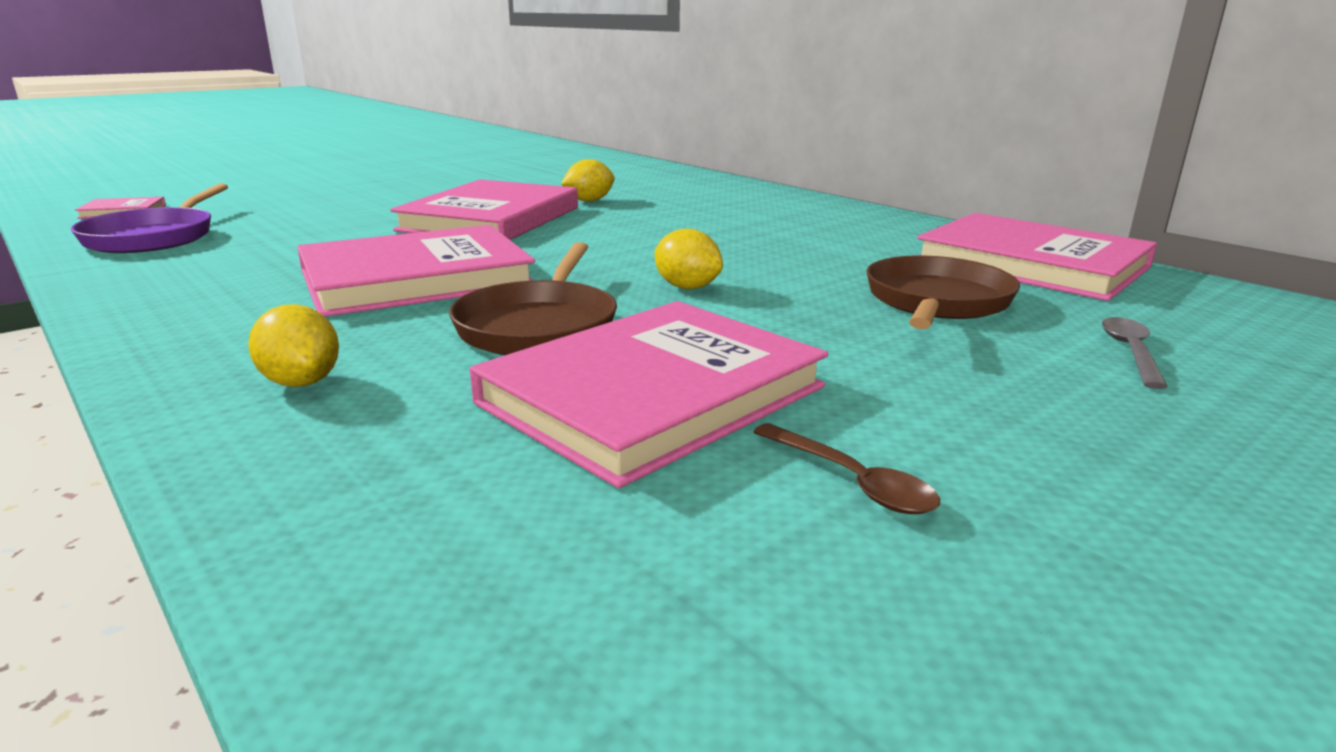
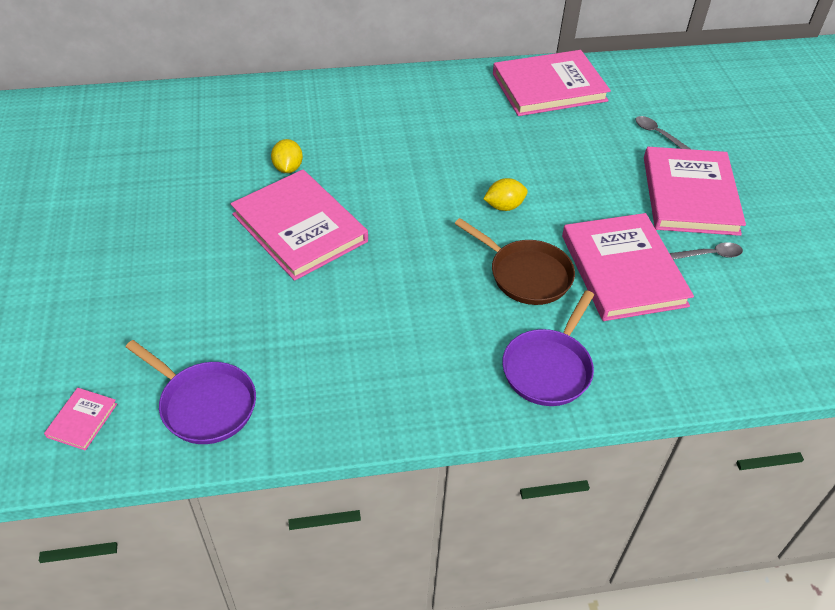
camera: 60 degrees left, 25 degrees up
yellow lemon [248,304,339,387] -> purple pan [502,290,594,406]
pink book [297,225,535,317] -> pink book moved to [644,147,746,236]
brown spoon [753,423,940,514] -> grey spoon [670,242,743,260]
brown pan [866,256,1020,329] -> none

